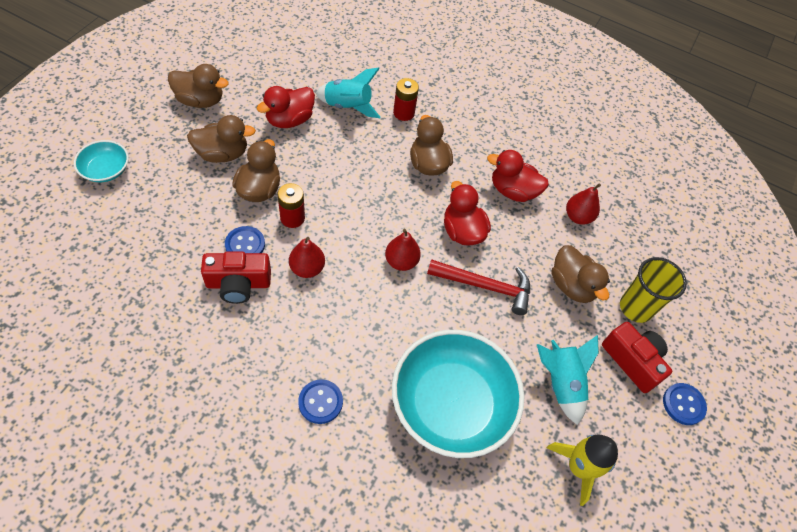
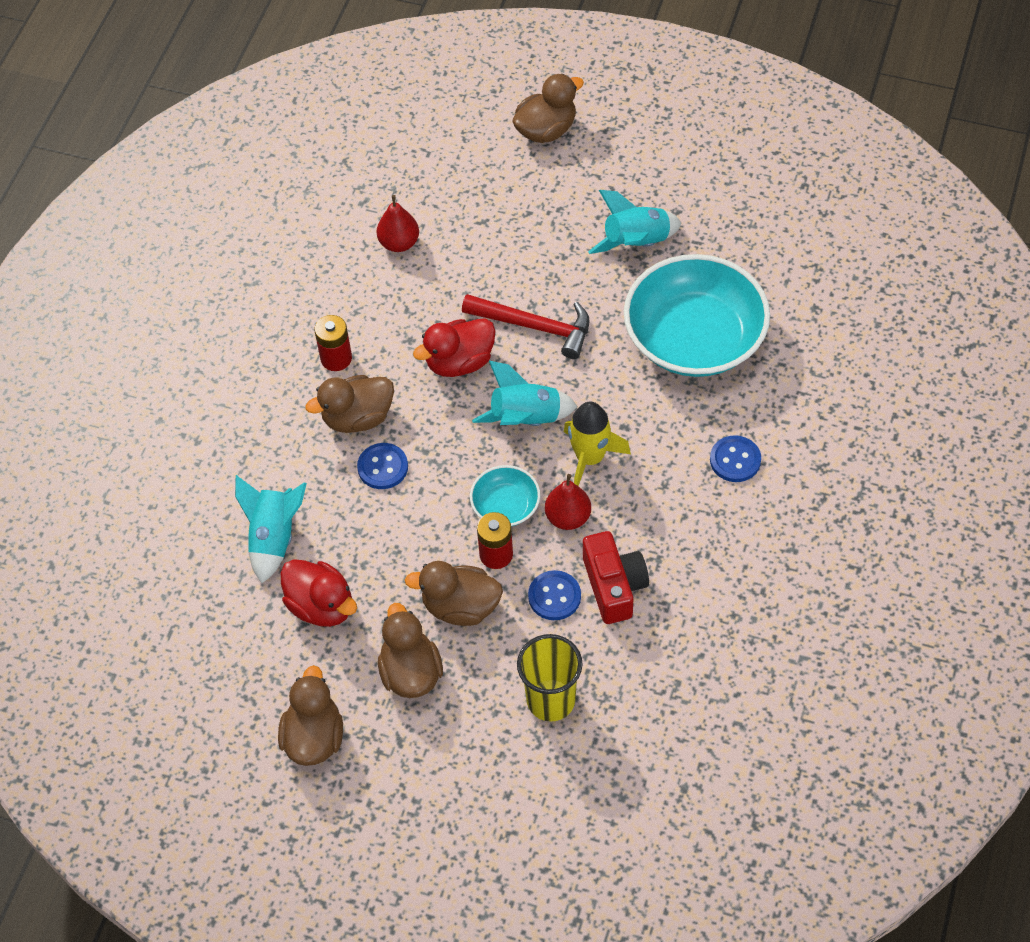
camera: 90 degrees left, 0 degrees up
turquoise bowl [74,140,129,182] -> turquoise bowl moved to [470,465,540,526]
red pear [385,229,421,271] -> turquoise rocket [472,361,578,426]
red battery [393,78,419,121] -> red battery moved to [314,315,352,371]
red hammer [427,259,530,315] -> red hammer turned 105 degrees clockwise [462,294,590,359]
red duck [487,150,549,202] -> none
yellow rocket [547,435,618,506] -> yellow rocket moved to [564,402,631,486]
brown duck [551,245,610,303] -> brown duck moved to [512,74,584,143]
red camera [602,322,672,393] -> none
yellow cup [620,257,687,323] -> yellow cup moved to [517,634,583,722]
blue button [663,383,707,425] -> blue button moved to [357,443,408,489]

